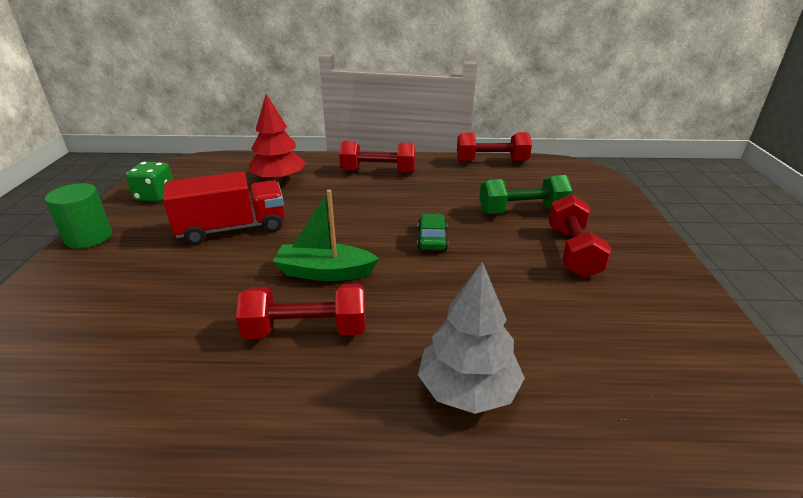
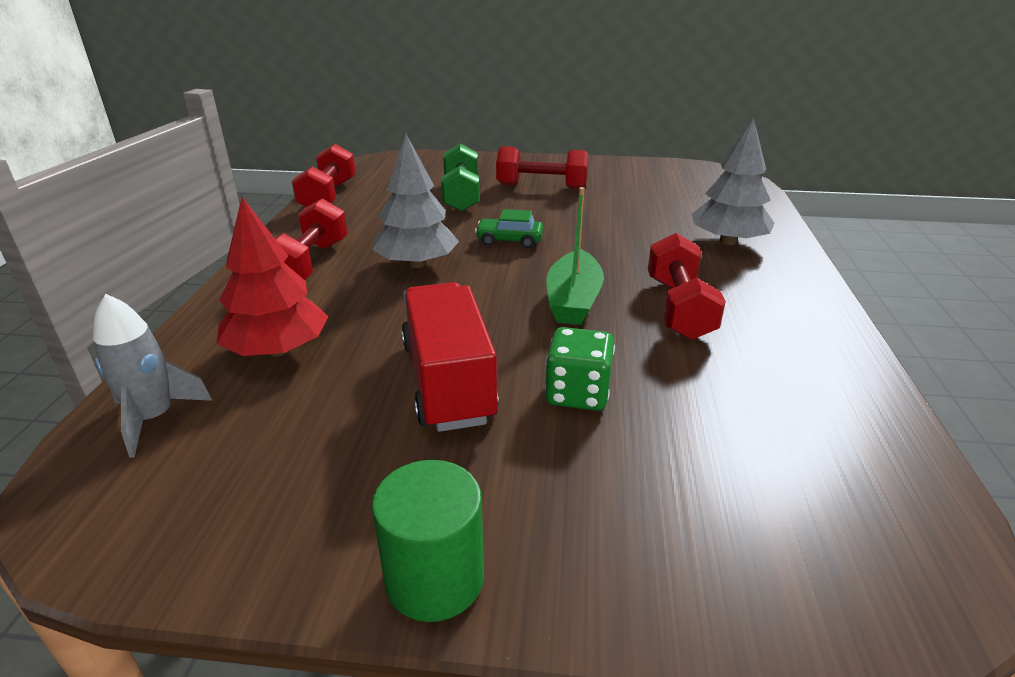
camera: 85 degrees left, 0 degrees up
green dice [126,162,173,202] -> green dice moved to [545,327,615,411]
none -> grey rocket [93,294,213,458]
none -> grey tree [372,134,459,268]

